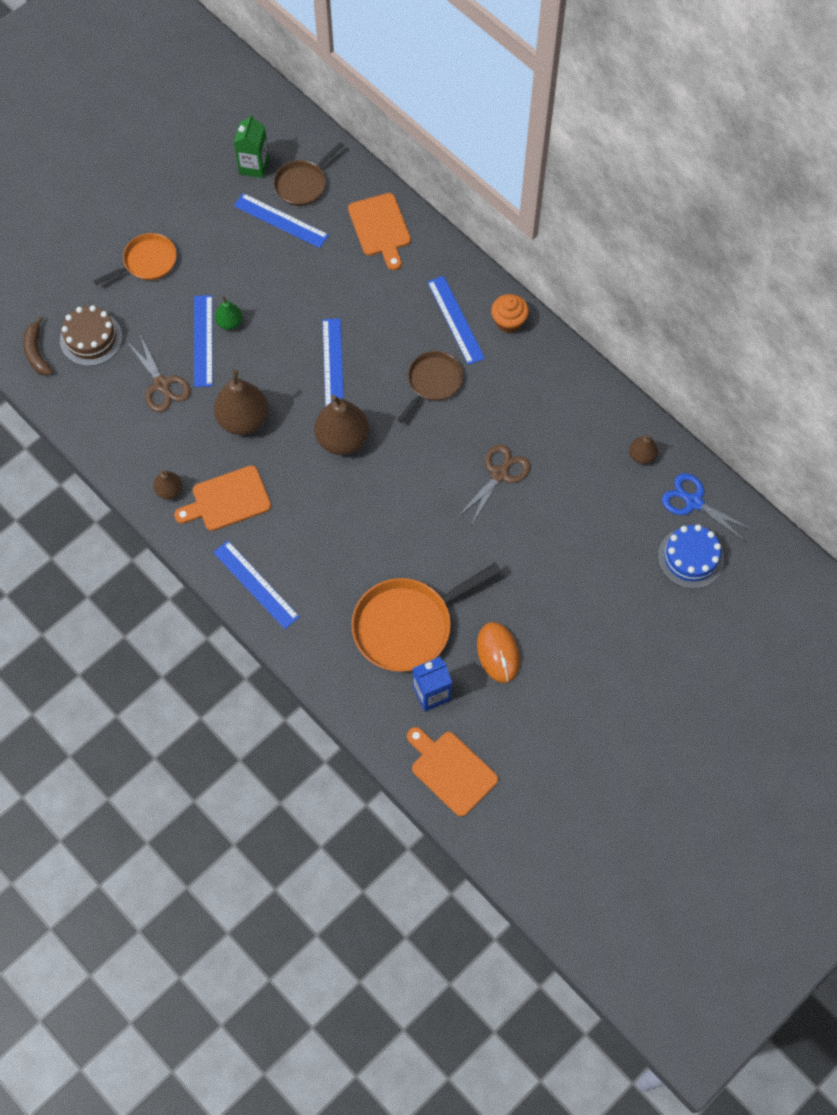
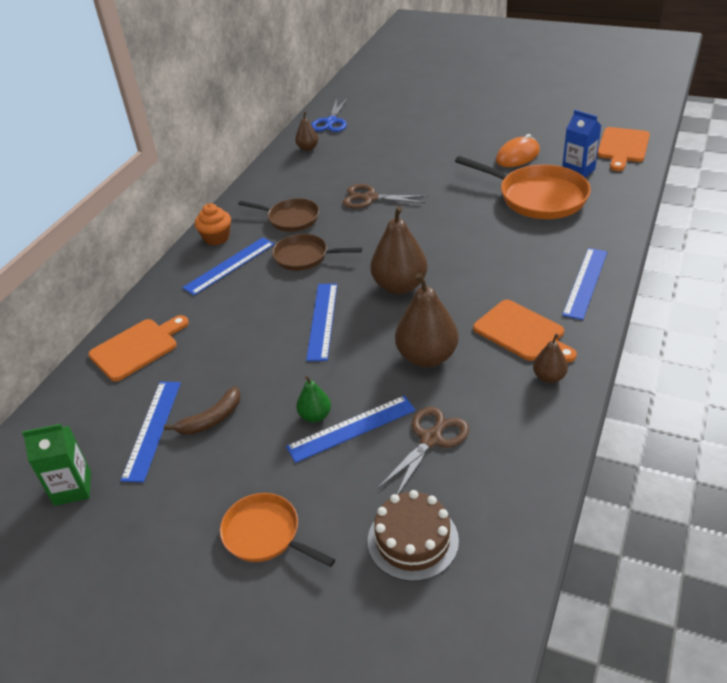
camera: 110 degrees left, 25 degrees down
brown banana [23,316,53,376] -> brown banana moved to [164,386,240,435]
brown pan [274,142,344,206] -> brown pan moved to [238,198,319,232]
blue ruler [322,318,344,407] -> blue ruler turned 60 degrees counterclockwise [306,284,337,361]
blue cake [658,525,724,589] -> none

